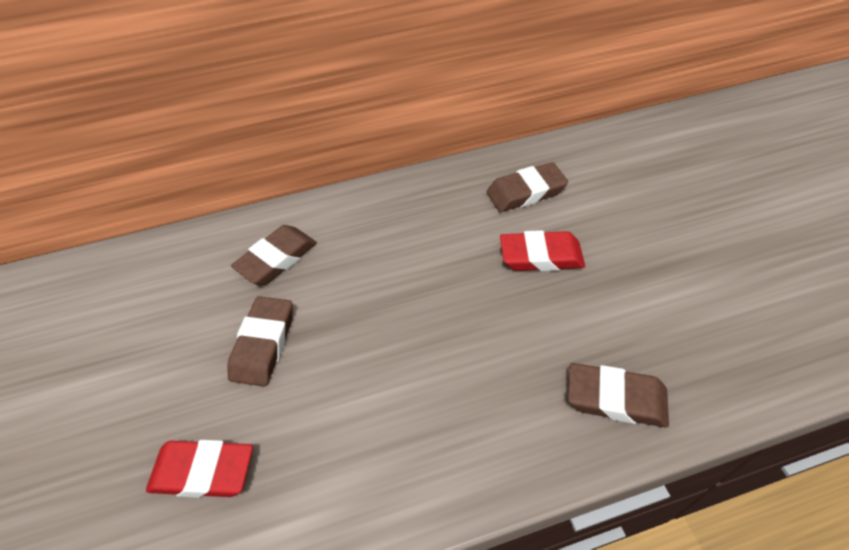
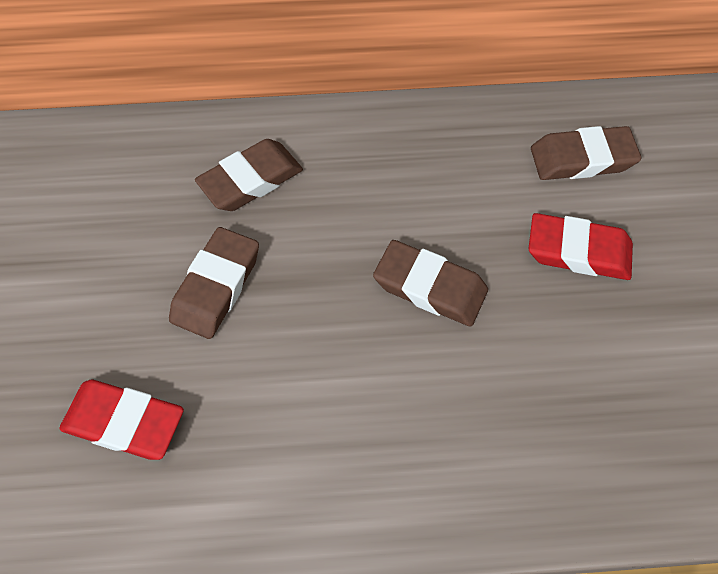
camera: 10 degrees right, 10 degrees up
brown eraser [568,363,669,427] -> brown eraser moved to [373,240,488,327]

